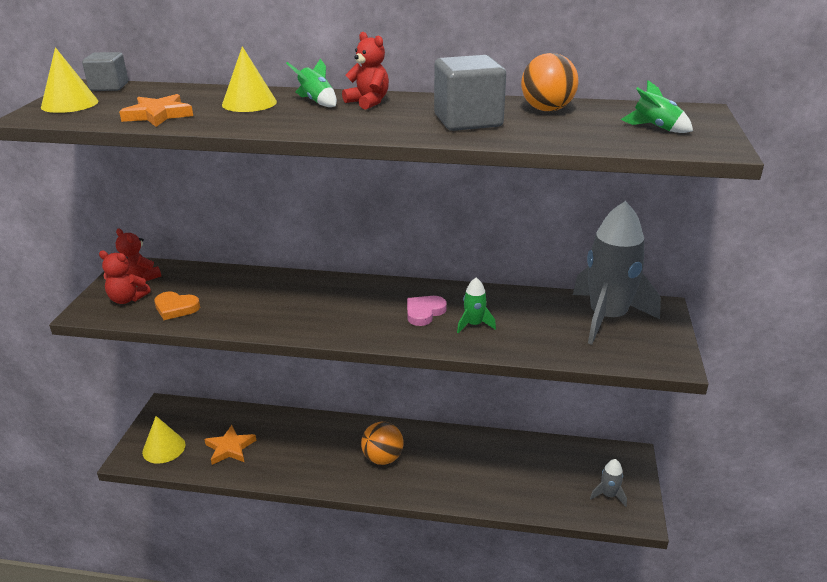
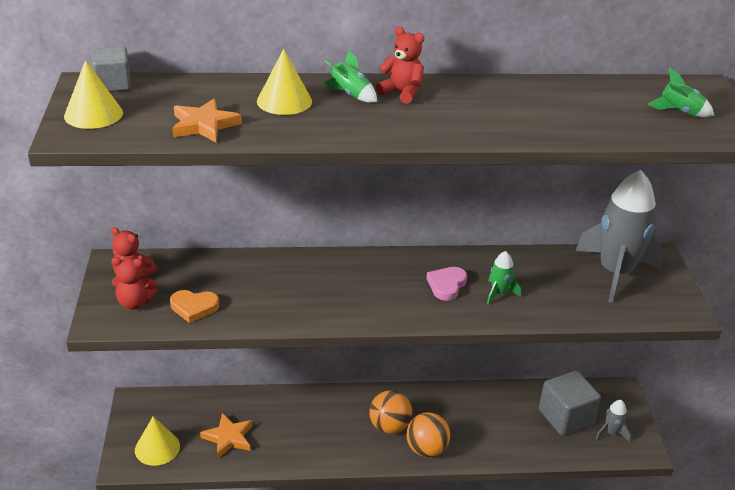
camera: 15 degrees left, 5 degrees up
grey cube [434,55,506,131] -> grey cube moved to [539,370,601,436]
orange ball [521,53,579,111] -> orange ball moved to [406,412,450,457]

